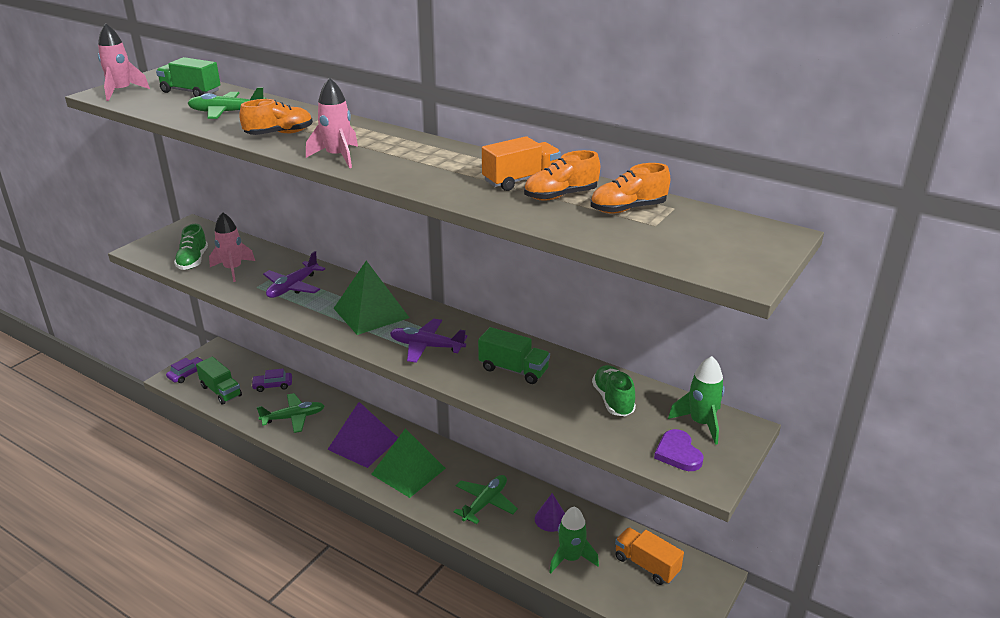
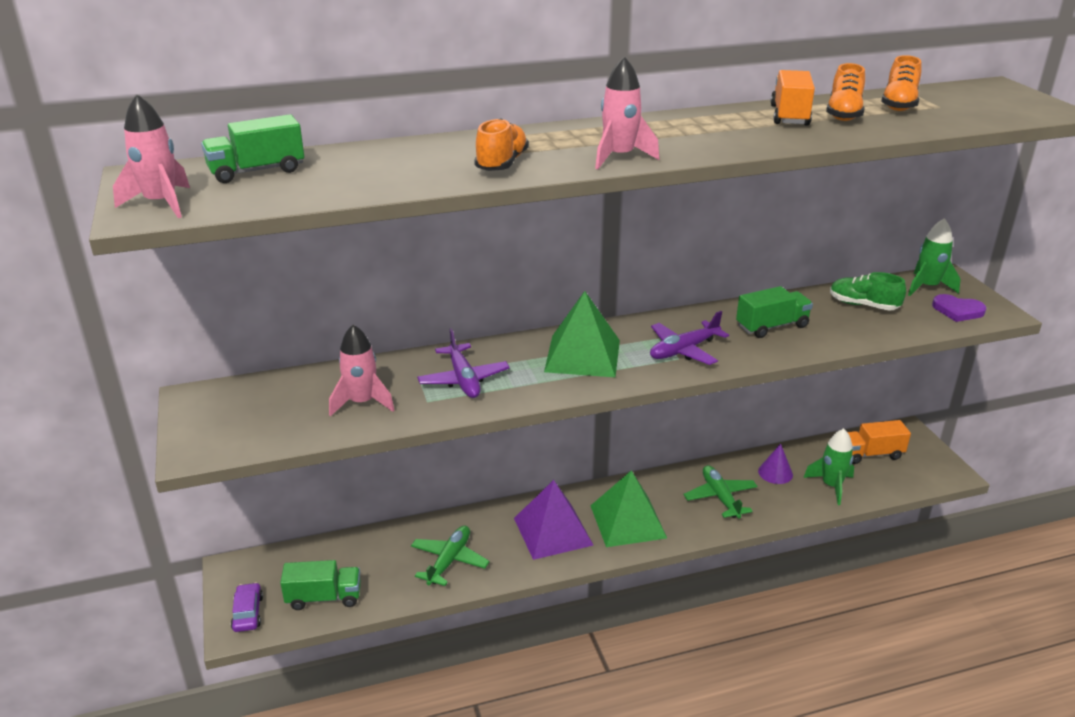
camera: 50 degrees left, 0 degrees up
green shoe [174,224,208,270] -> none
green plane [187,87,266,119] -> none
purple car [251,369,292,392] -> none

